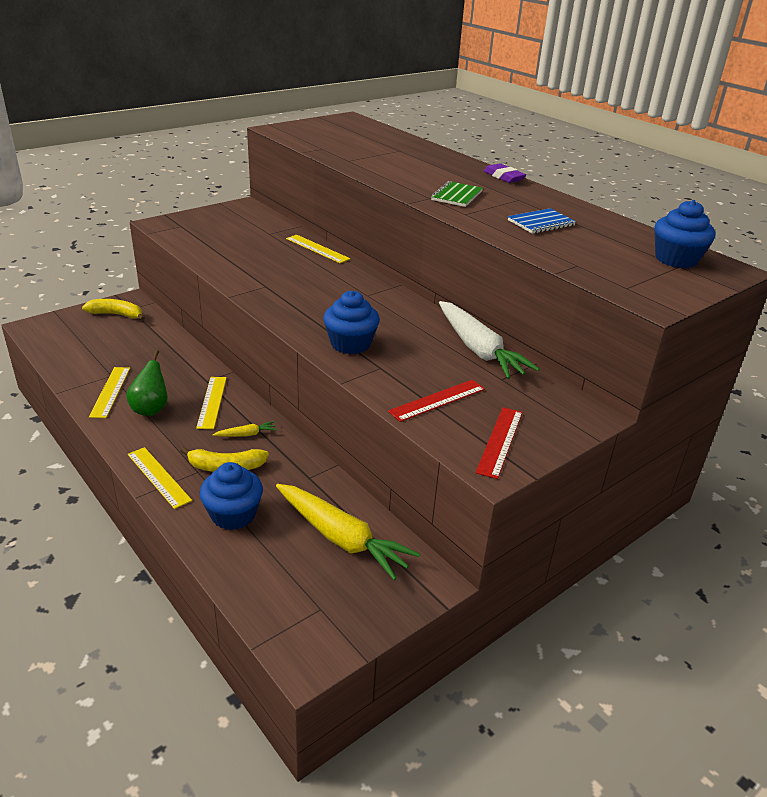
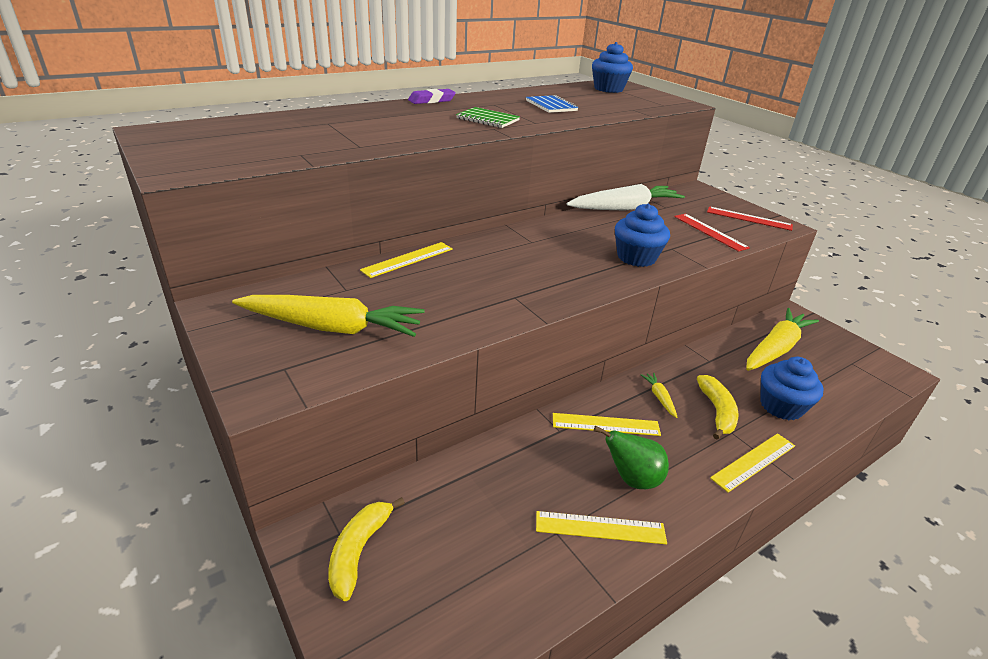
camera: 85 degrees left, 0 degrees up
none -> yellow carrot [232,295,425,337]

